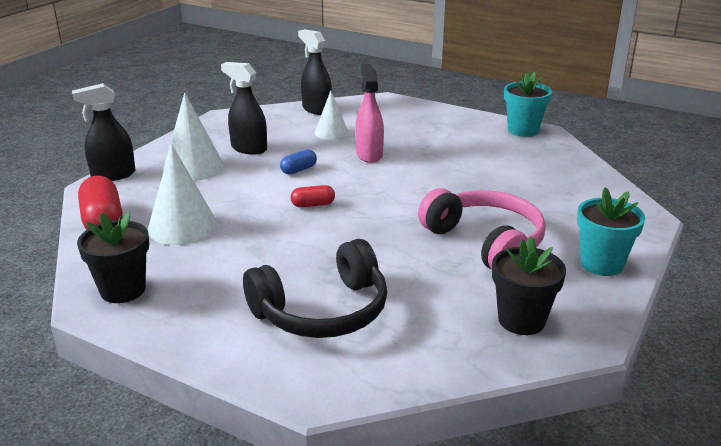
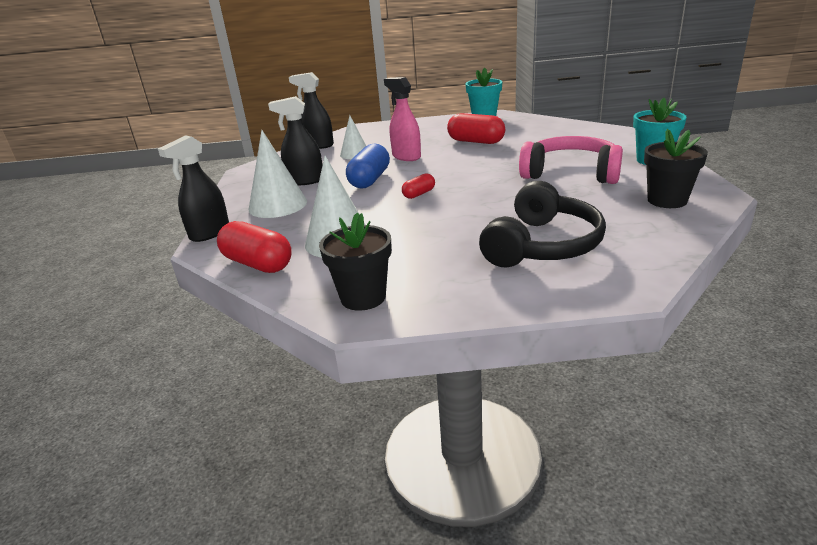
camera: 30 degrees left, 0 degrees up
blue capsule [280,149,317,174] -> blue capsule [346,143,390,189], size x1.84
none -> red capsule [447,113,505,144]

